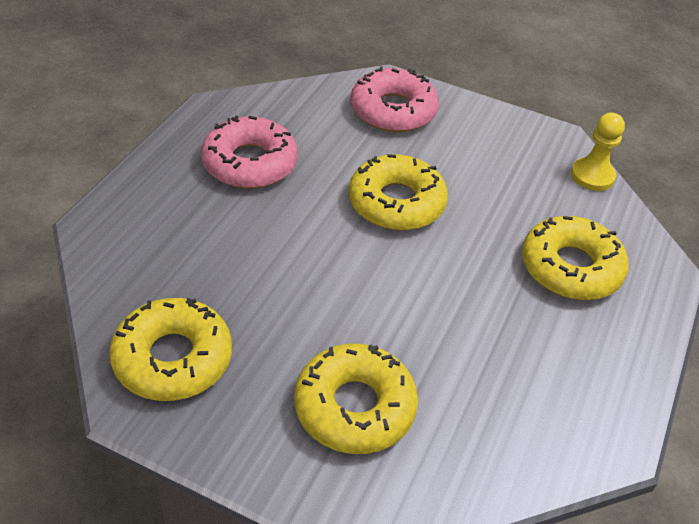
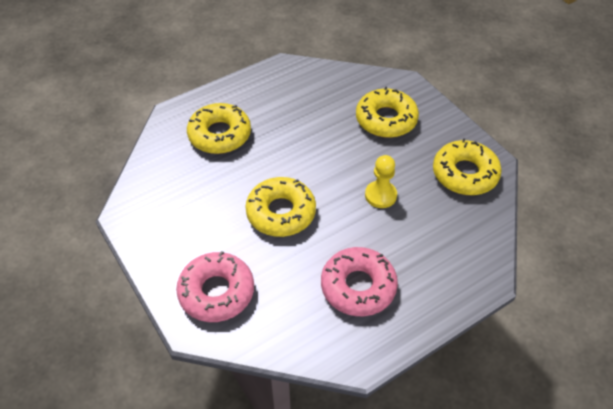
camera: 145 degrees left, 5 degrees up
yellow pawn [571,112,625,191] -> yellow pawn moved to [365,155,397,208]

